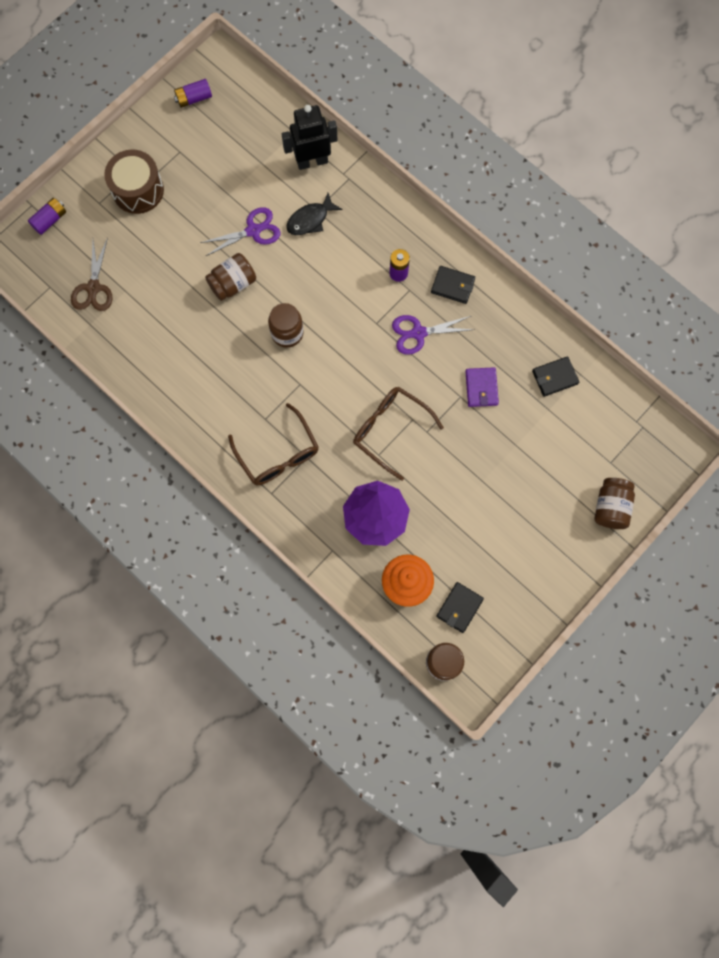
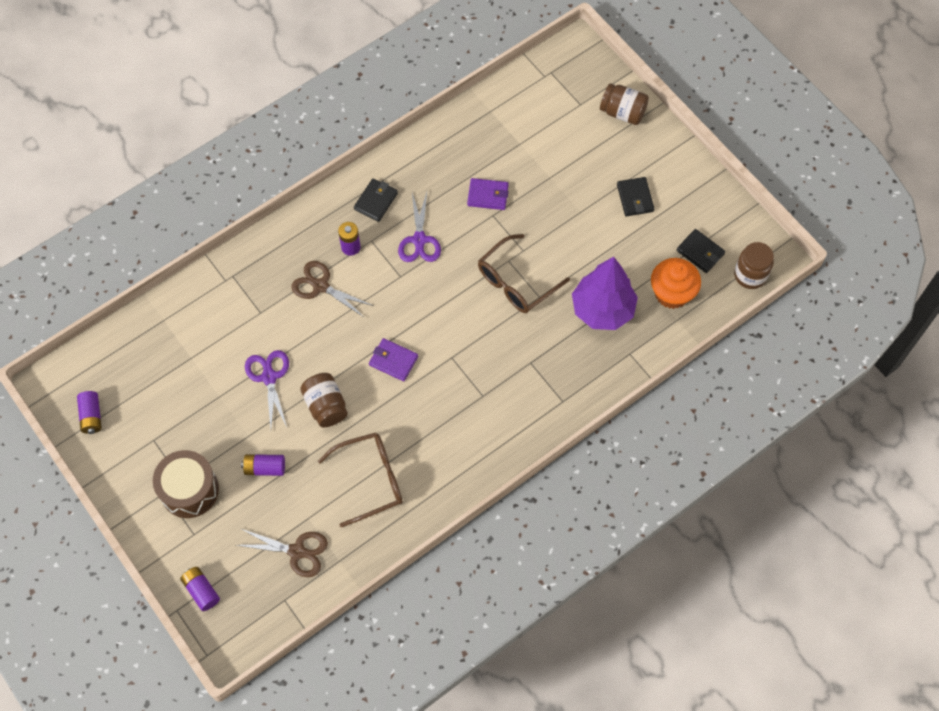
camera: 80 degrees left, 10 degrees down
brown glasses [228,403,319,485] -> brown glasses moved to [318,432,402,527]
brown jar [268,303,304,348] -> purple wallet [369,338,418,381]
black robot [282,105,338,170] -> none
black fish [286,193,342,235] -> none
black wallet [532,356,579,397] -> black wallet moved to [617,177,654,216]
none -> purple battery [241,454,285,476]
none -> brown scissors [291,261,373,318]

